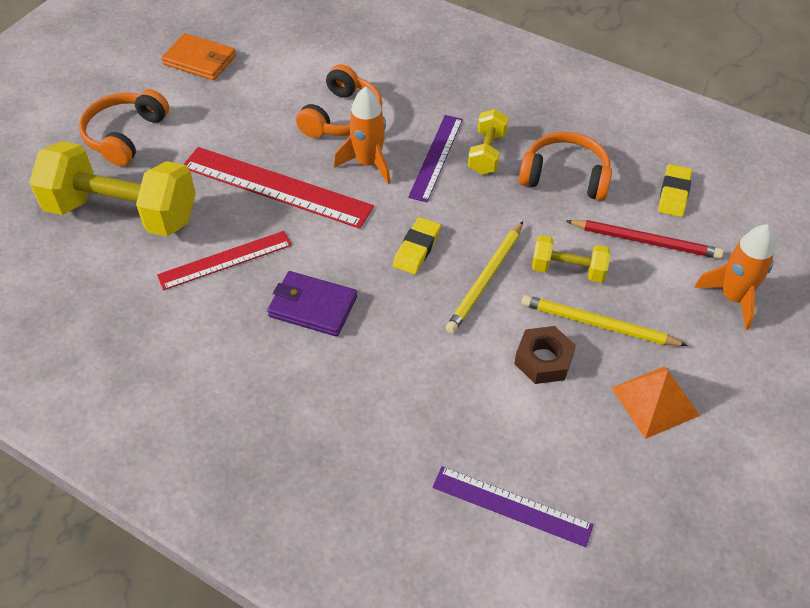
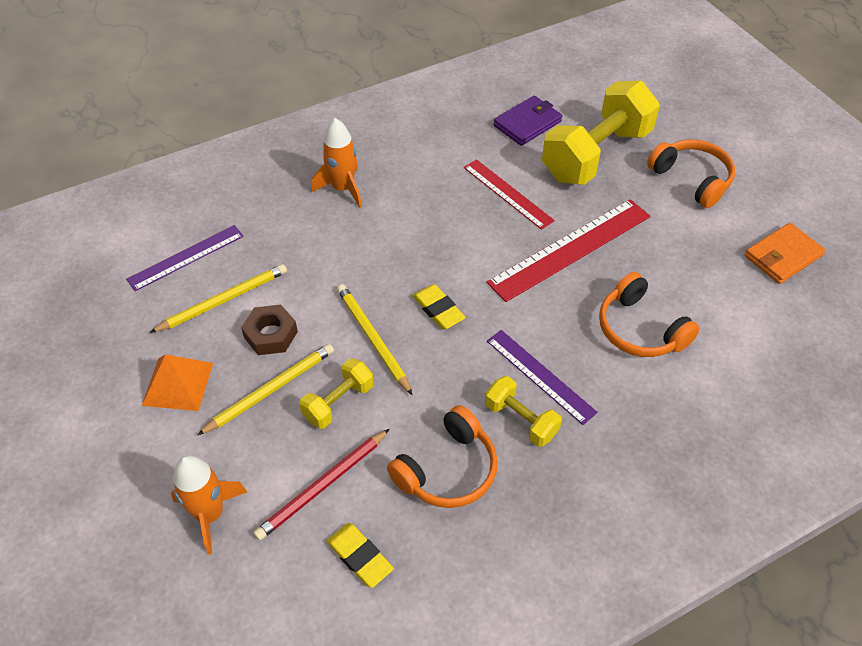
camera: 120 degrees right, 0 degrees up
red ruler [157,231,292,290] -> red ruler turned 45 degrees counterclockwise [464,159,555,230]
purple wallet [267,271,357,337] -> purple wallet moved to [493,96,562,146]
orange rocket [334,86,391,184] -> orange rocket moved to [311,118,362,208]
none -> yellow pencil [150,264,287,333]

